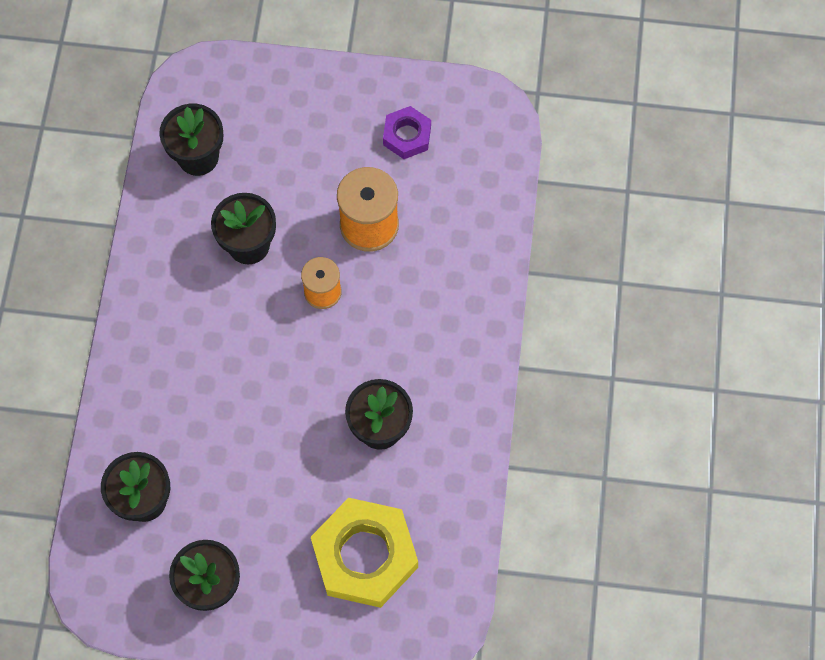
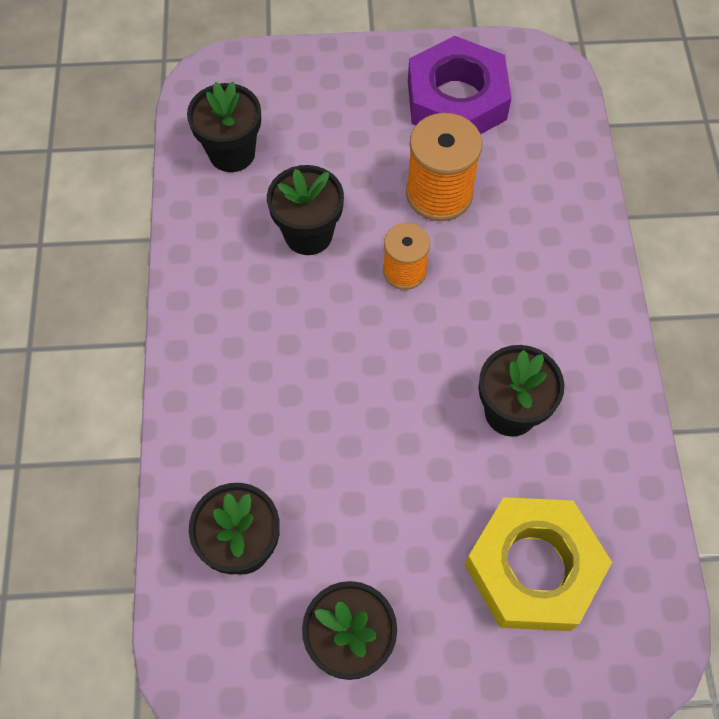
camera: 10 degrees left, 5 degrees down
purple nut [383,106,431,159] -> purple nut [408,36,512,134], size x1.90

